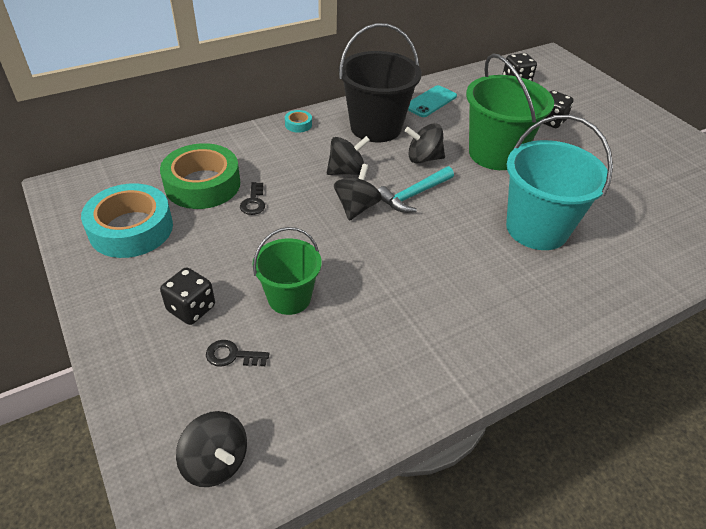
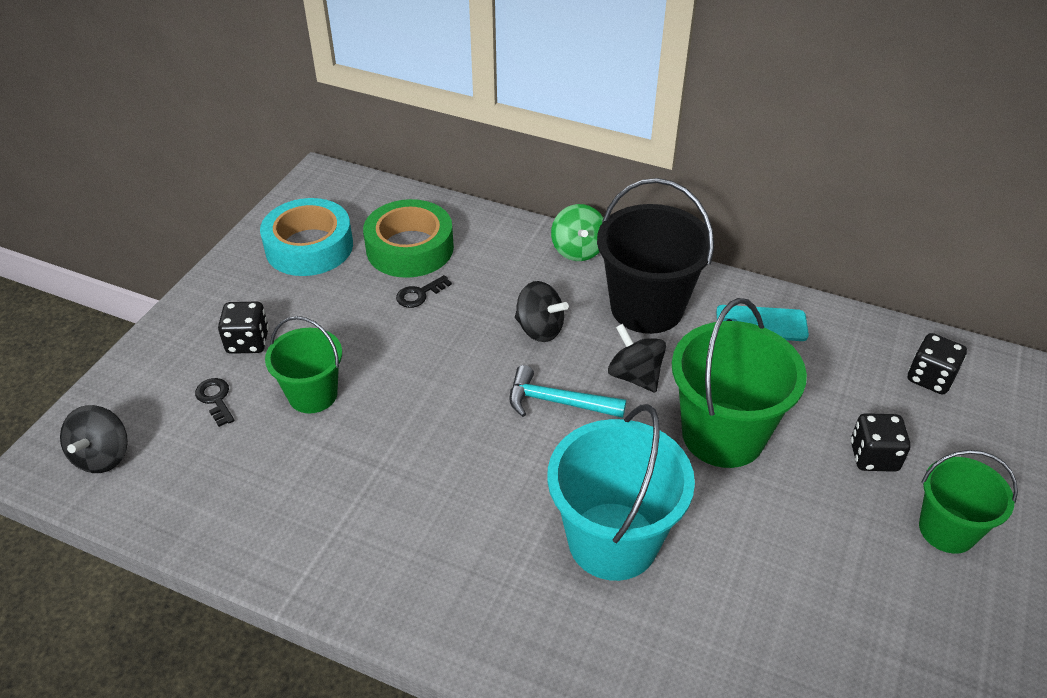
camera: 55 degrees right, 0 degrees up
turquoise tape [285,110,312,133] -> green spinning top [551,204,603,261]
black spinning top [334,164,382,221] -> none
none -> green bucket [919,450,1018,554]

